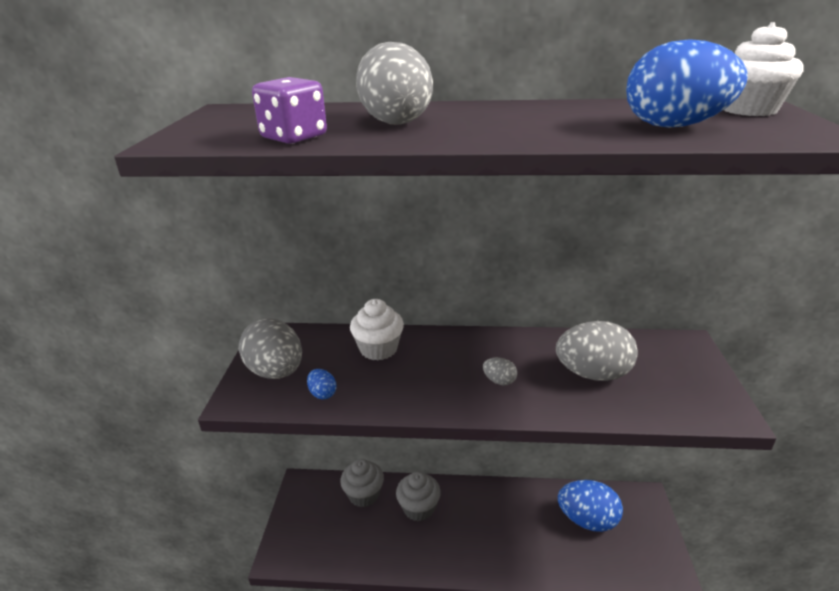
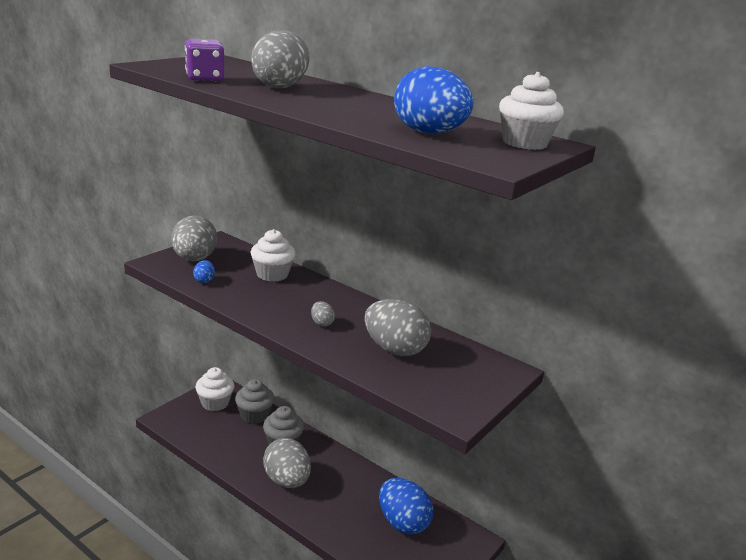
camera: 30 degrees right, 5 degrees down
none -> white cupcake [195,367,234,411]
none -> grey egg [263,438,311,488]

